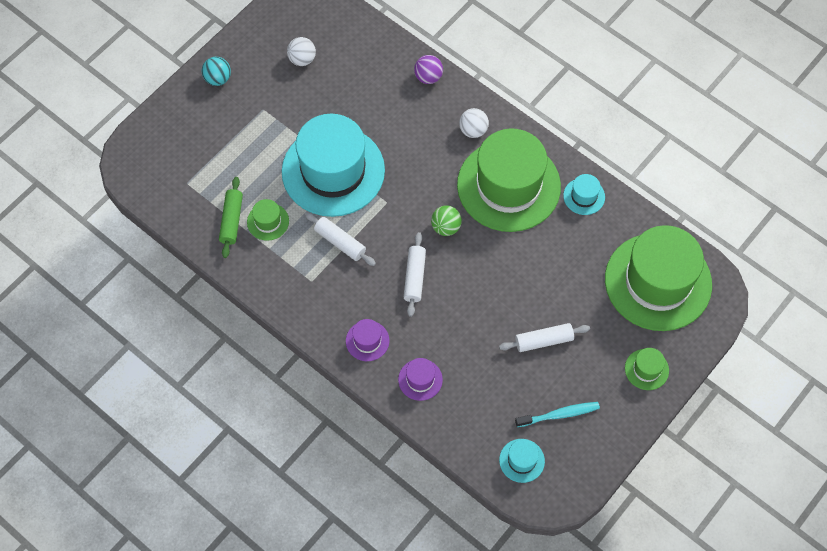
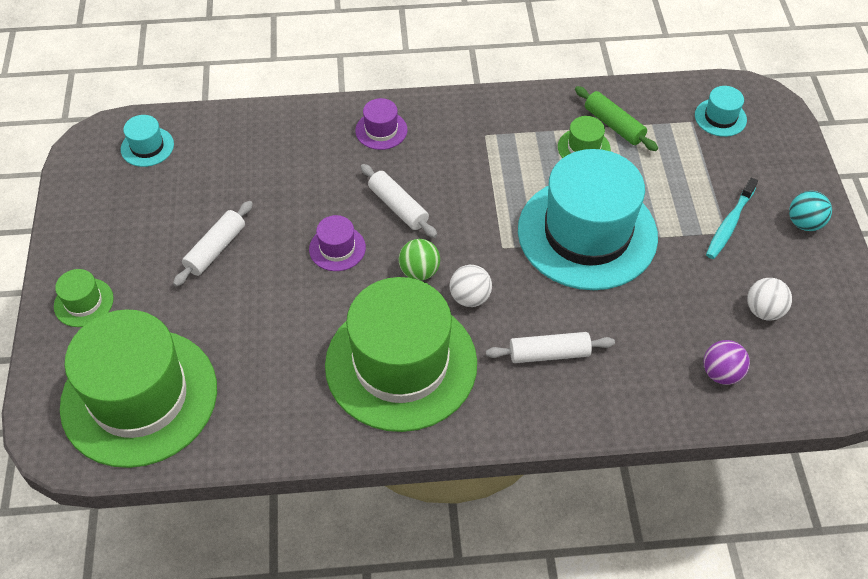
camera: 135 degrees right, 10 degrees down
white rolling pin [305,212,376,266] -> white rolling pin moved to [486,332,615,363]
purple hat [398,358,443,401] -> purple hat moved to [309,215,366,271]
purple ball [414,55,443,84] -> purple ball moved to [703,340,750,385]
white ball [459,108,489,138] -> white ball moved to [450,265,492,307]
turquoise toothbrush [515,402,600,427] -> turquoise toothbrush moved to [706,177,758,259]
turquoise hat [563,174,605,215] -> turquoise hat moved to [695,86,747,137]

